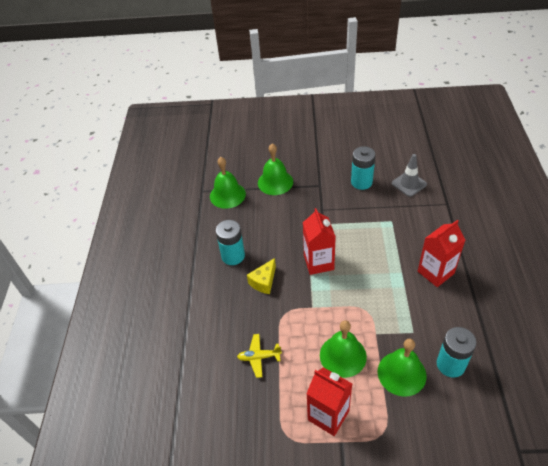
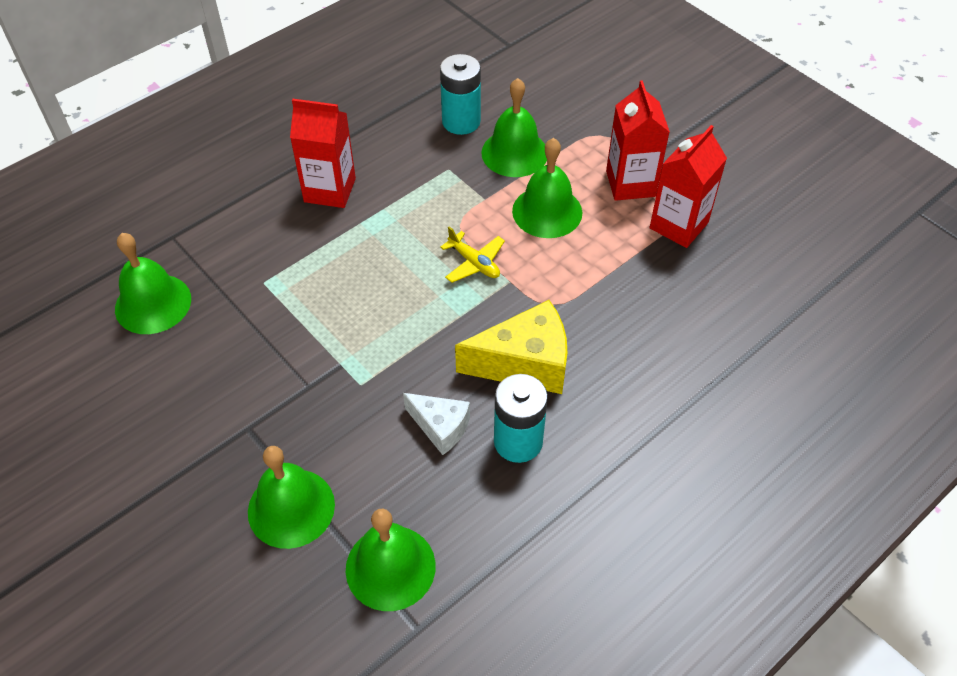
camera: 135 degrees left, 5 degrees up
yellow plane [237,334,282,378] -> yellow plane moved to [440,226,505,283]
yellow cheese [247,258,276,294] -> yellow cheese [455,300,568,394], size x1.68
red carton [303,208,336,275] -> red carton moved to [649,125,727,248]
turquoise battery [351,146,376,190] -> none
grey traffic cone [392,154,427,197] -> green bell [115,233,191,334]
none -> white cheese [403,393,470,455]

